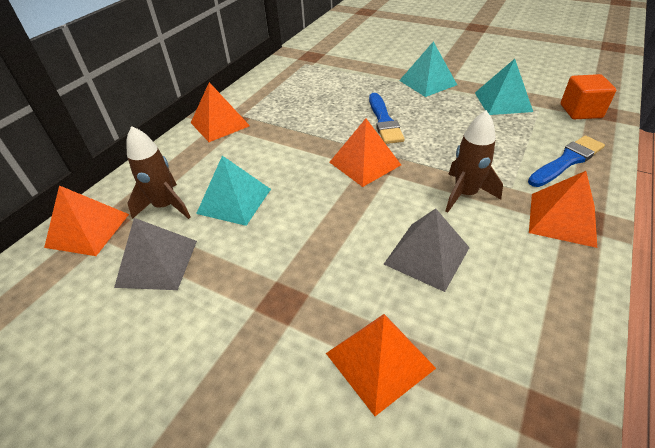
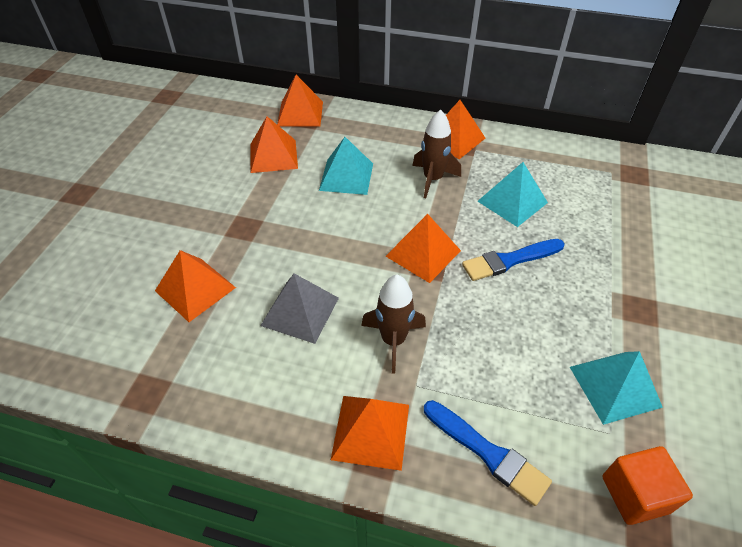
camera: 75 degrees right, 5 degrees up
grey pyramid [114,218,197,290] -> orange pyramid [250,116,298,173]
brown rocket [126,126,190,219] -> brown rocket moved to [412,110,461,198]
turquoise pyramid [399,41,457,97] -> turquoise pyramid moved to [477,162,548,227]

